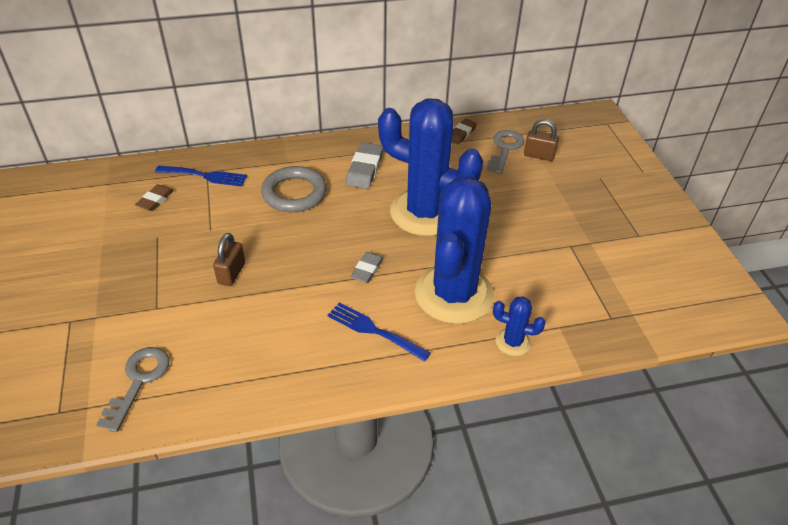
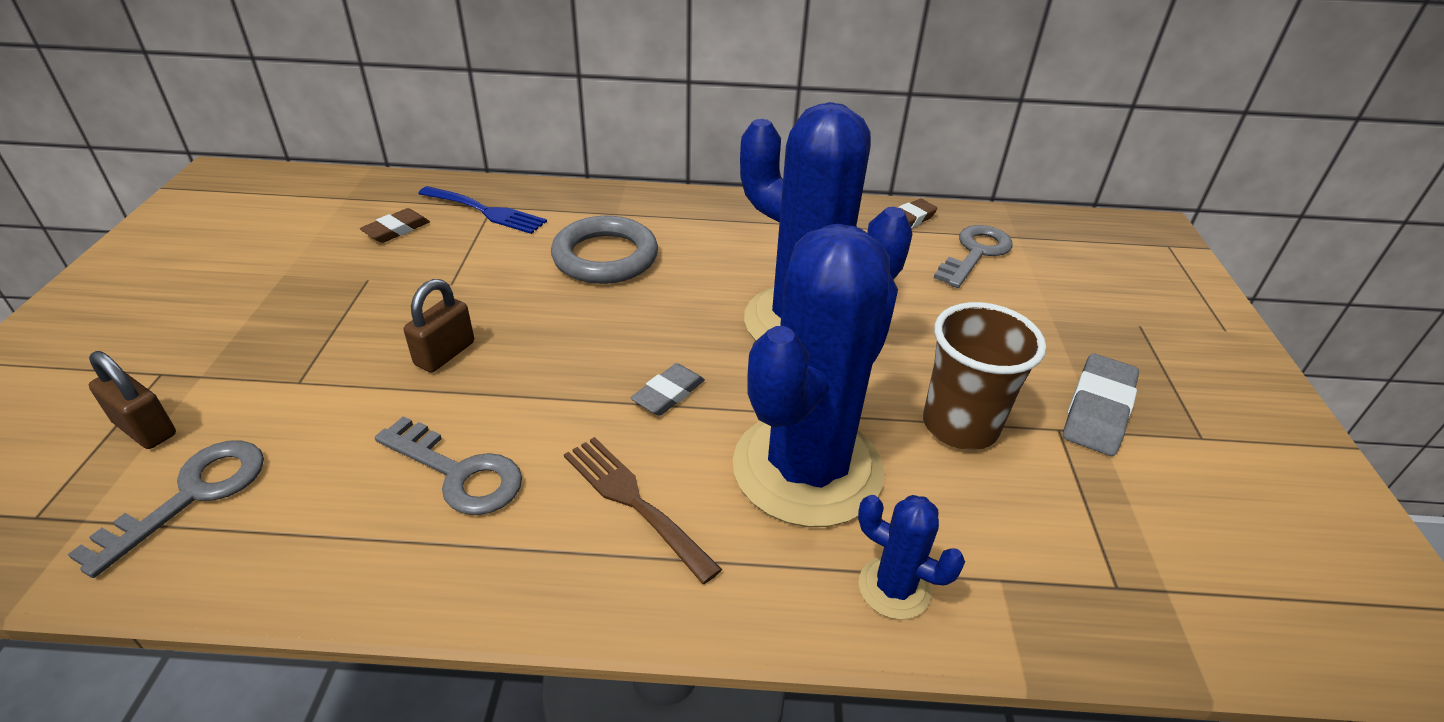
camera: 15 degrees right, 5 degrees down
blue fork [327,302,431,362] -> brown fork [564,437,722,584]
grey eraser [346,143,383,189] -> grey eraser moved to [1063,353,1139,456]
brown padlock [524,120,559,161] -> brown padlock moved to [89,351,176,449]
none -> grey key [375,416,522,515]
none -> brown cup [923,302,1046,450]

